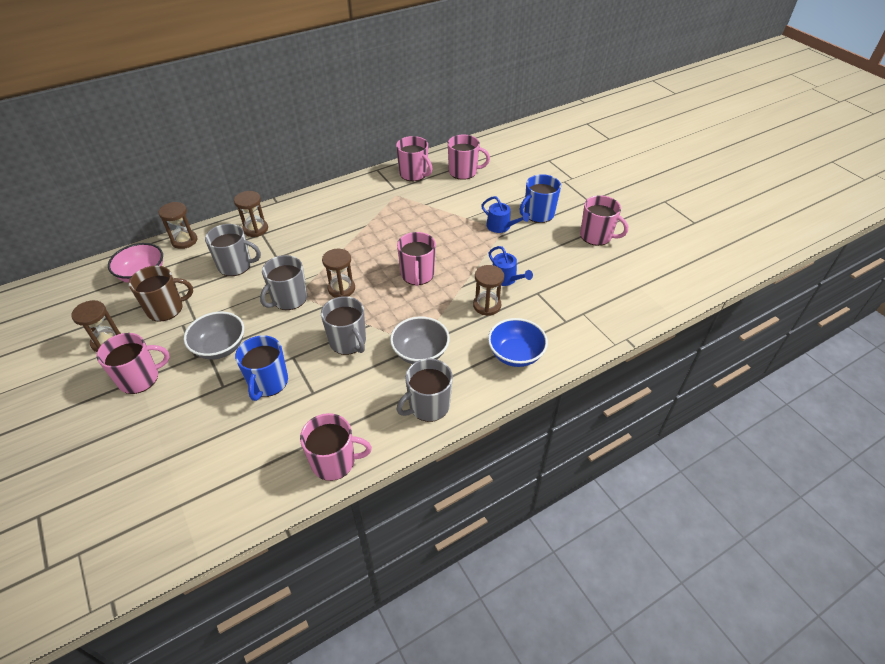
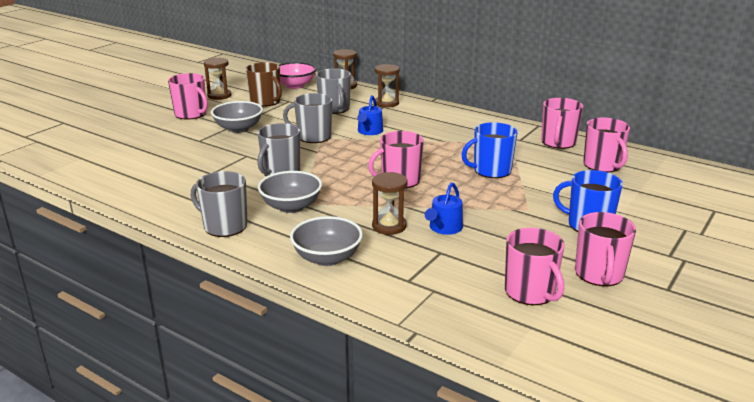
camera: 65 degrees right, 20 degrees down
blue mug [235,335,288,401] -> blue mug moved to [461,122,518,178]
pink mug [300,413,372,481] -> pink mug moved to [505,228,565,305]
brown hourglass [322,249,355,298] -> none
blue watering can [481,196,529,233] -> blue watering can moved to [357,95,383,135]
blue bowl [488,318,548,367] -> grey bowl [290,216,363,266]

